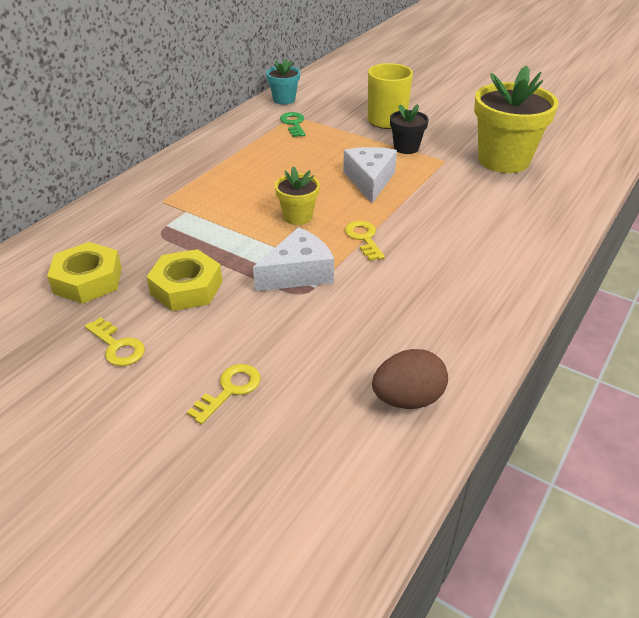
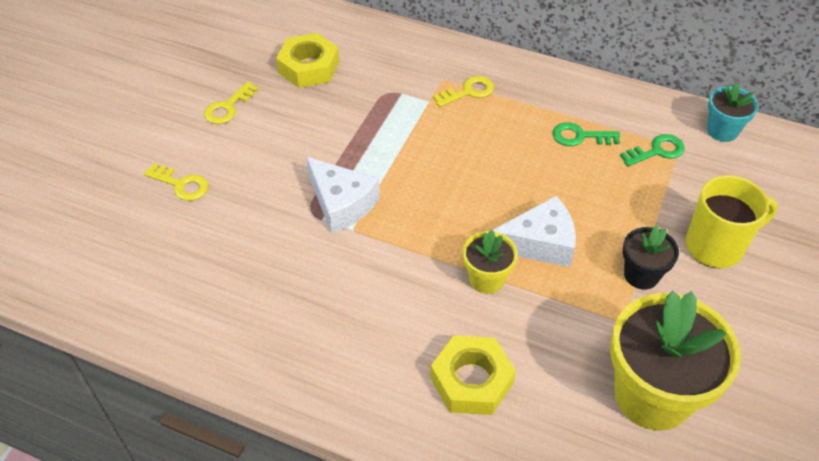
camera: 80 degrees right, 10 degrees up
yellow nut [146,249,222,311] -> yellow nut moved to [430,335,516,415]
yellow flower pot [275,166,320,225] -> yellow flower pot moved to [463,230,518,294]
yellow key [345,221,385,261] -> yellow key moved to [433,76,494,107]
brown egg [372,349,448,409] -> none
none -> green key [553,123,620,146]

